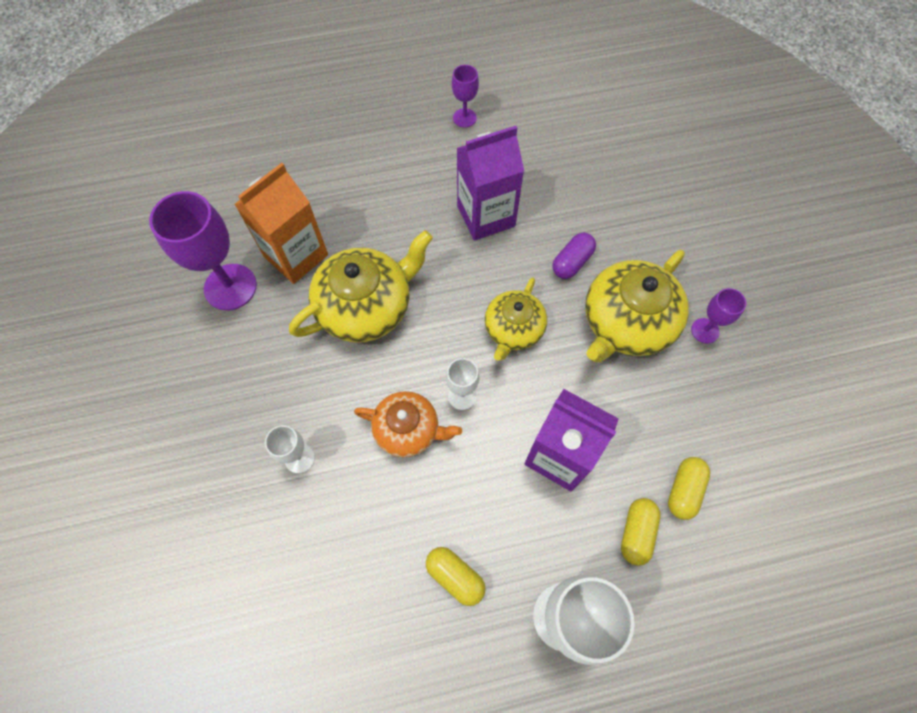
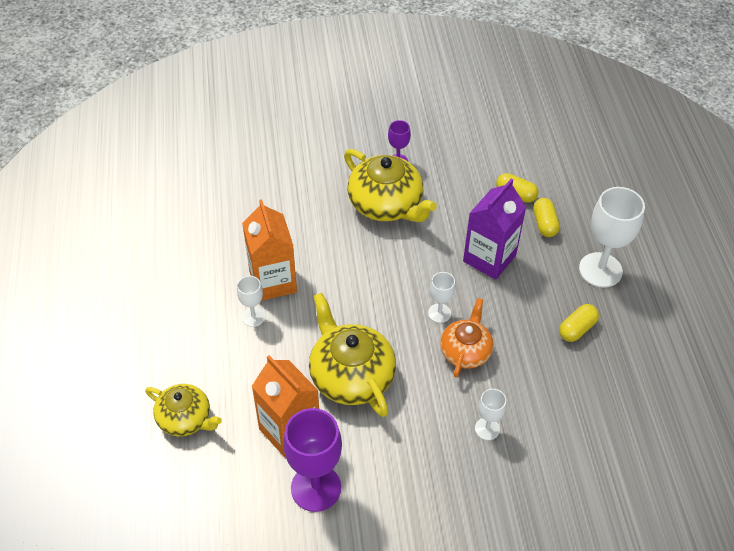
camera: 85 degrees left, 15 degrees down
purple goblet [452,65,479,127] -> none
purple carton [457,126,524,240] -> orange carton [242,199,297,301]
yellow teapot [485,277,547,360] -> yellow teapot moved to [145,384,222,436]
purple capsule [552,233,596,279] -> none
yellow capsule [621,498,661,566] -> yellow capsule turned 60 degrees clockwise [533,198,560,237]
none -> white goblet [237,276,265,327]

